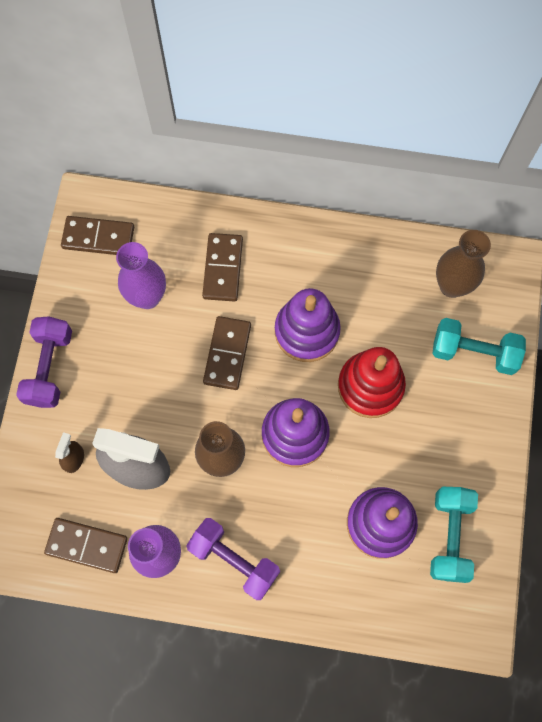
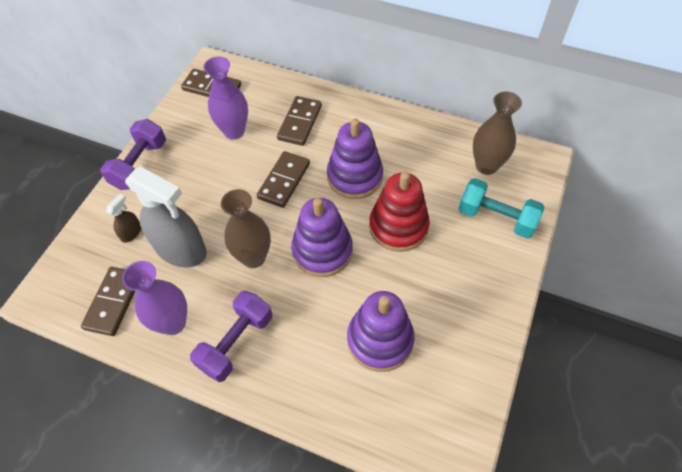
camera: 15 degrees right, 15 degrees down
brown domino [44,518,128,573] -> brown domino turned 75 degrees clockwise [81,267,135,336]
purple dumbbell [186,518,280,600] -> purple dumbbell turned 75 degrees clockwise [190,291,272,382]
turquoise dumbbell [430,487,478,583] -> none

